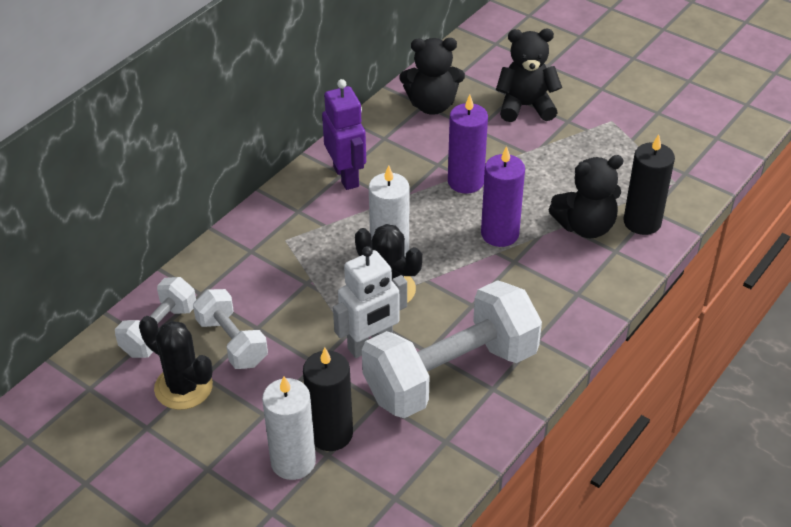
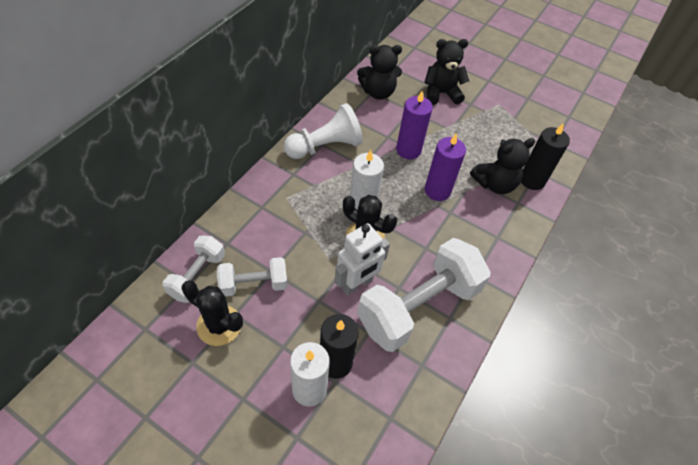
camera: 10 degrees left, 10 degrees up
white dumbbell [193,289,268,369] -> white dumbbell turned 60 degrees counterclockwise [217,257,287,297]
purple robot [322,79,366,190] -> white pawn [284,103,363,159]

